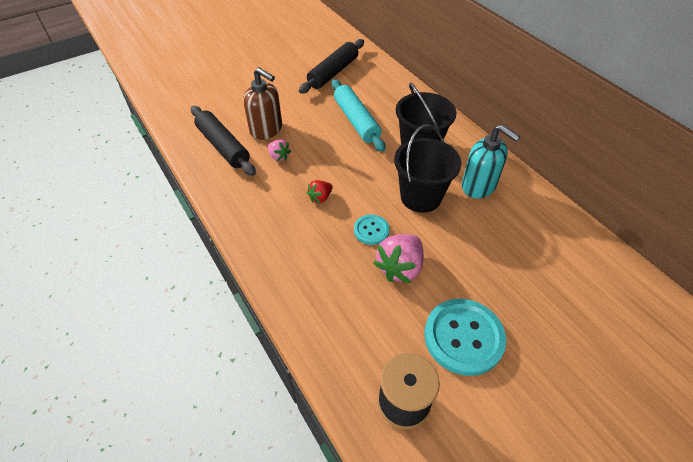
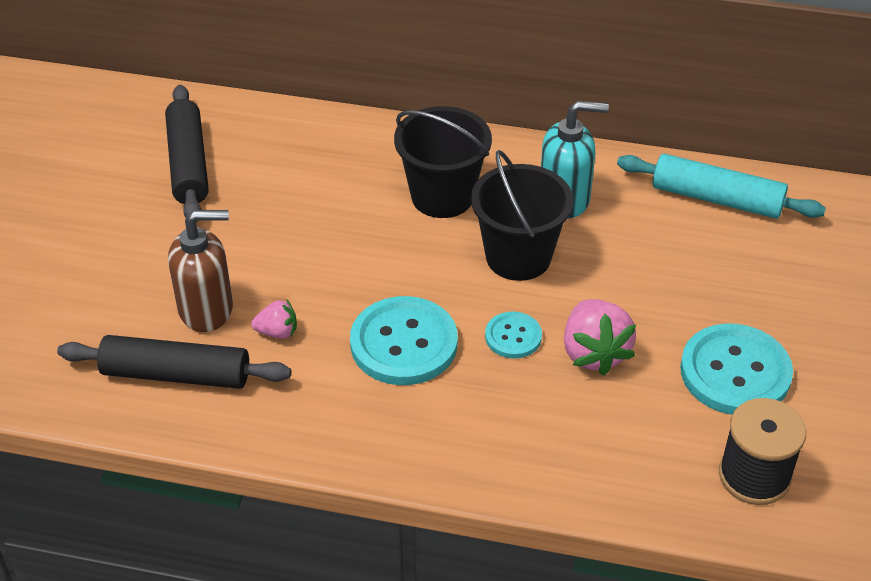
camera: 45 degrees left, 5 degrees down
red strawberry [307,180,333,203] -> turquoise button [350,296,458,385]
turquoise rolling pin [331,79,386,152] -> turquoise rolling pin moved to [617,154,826,219]

